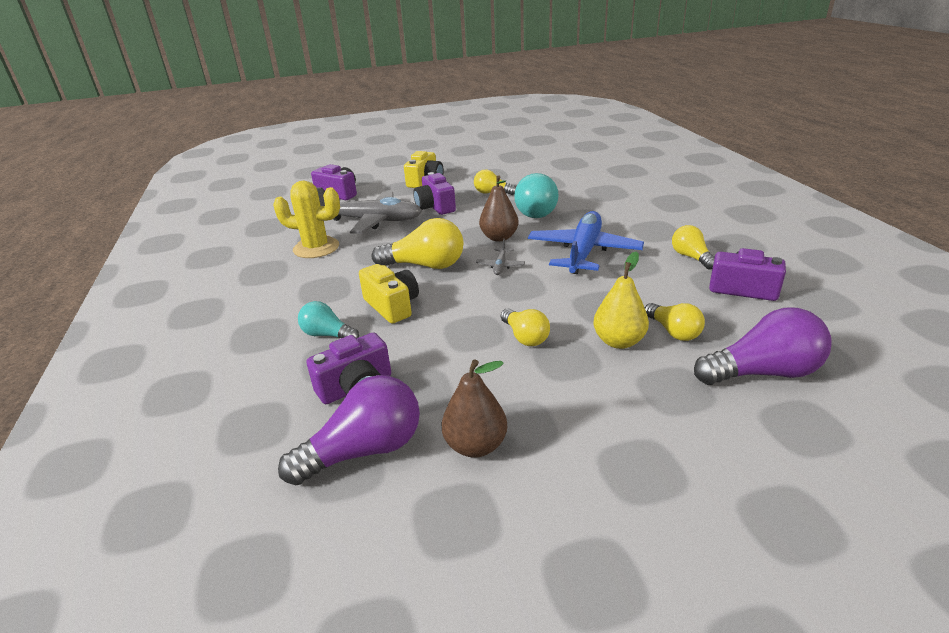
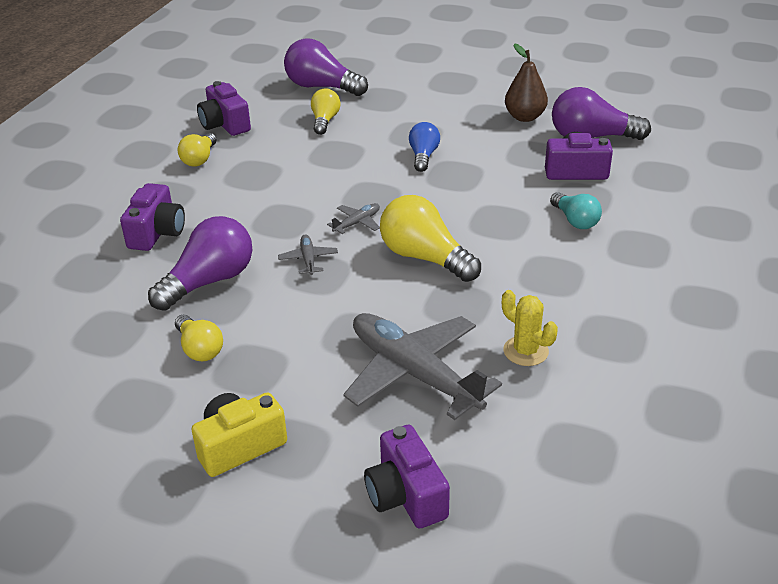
camera: 145 degrees left, 5 degrees up
yellow cactus [273,181,340,258] -> yellow cactus [502,290,558,366], size x0.65
yellow camera [359,264,419,324] -> none
purple camera [413,172,456,215] -> purple camera moved to [120,183,185,251]
brown pear [479,176,519,242] -> grey plane [278,235,338,275]
yellow light bulb [501,308,550,346] -> blue light bulb [409,122,440,172]
turquoise light bulb [514,173,559,218] -> purple light bulb [148,216,252,311]
blue plane [528,211,644,274] -> none
yellow pear [593,252,649,349] -> none

